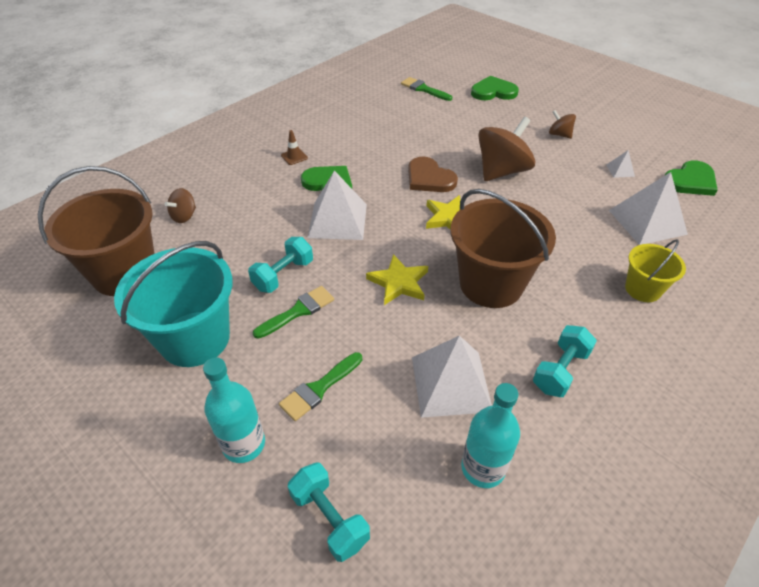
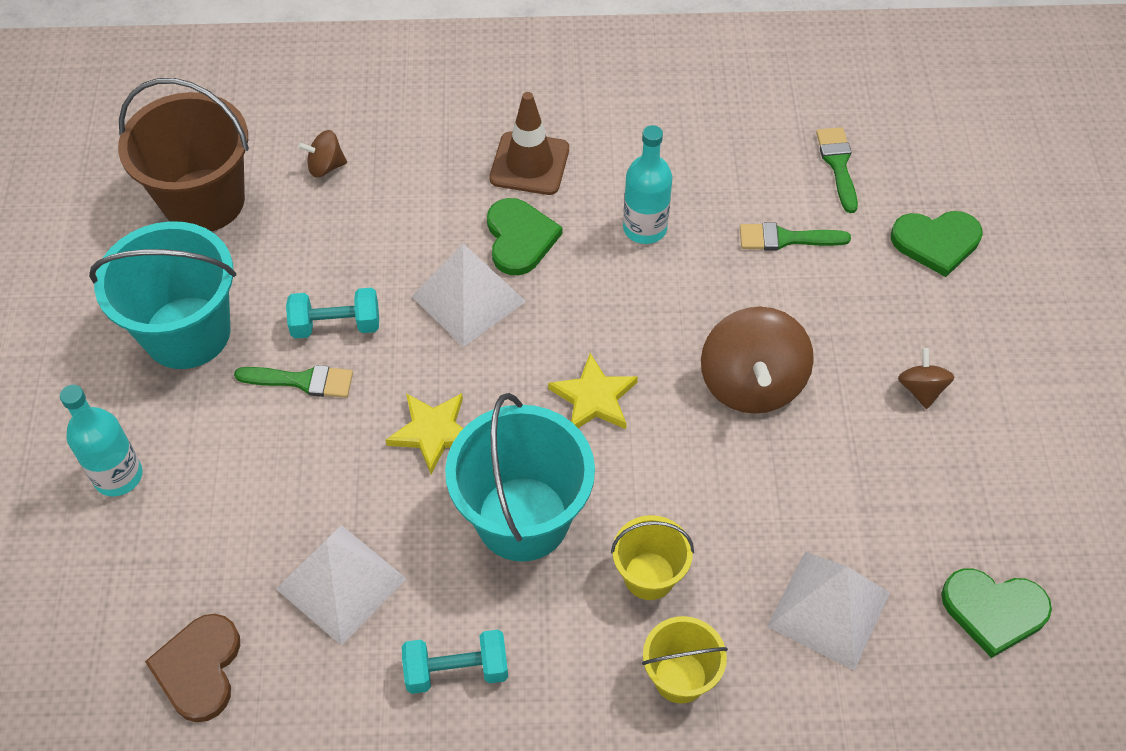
camera: 45 degrees right, 10 degrees up
green brush [279,352,362,421] -> green brush moved to [740,223,851,250]
brown traffic cone [281,130,308,165] -> brown traffic cone [490,92,569,195], size x2.06
turquoise dumbbell [288,462,370,562] -> none
brown heart [408,157,458,192] -> brown heart moved to [145,614,240,722]
brown bucket [451,189,556,308] -> turquoise bucket [445,393,595,562]
turquoise bottle [461,383,520,488] -> turquoise bottle moved to [623,125,672,244]
green heart [471,76,519,100] -> green heart turned 135 degrees clockwise [891,211,983,277]
brown spinning top [478,117,535,181] -> brown spinning top turned 90 degrees clockwise [701,307,814,414]
white pyramid [606,150,635,178] -> none
none -> yellow bucket [611,515,694,600]

